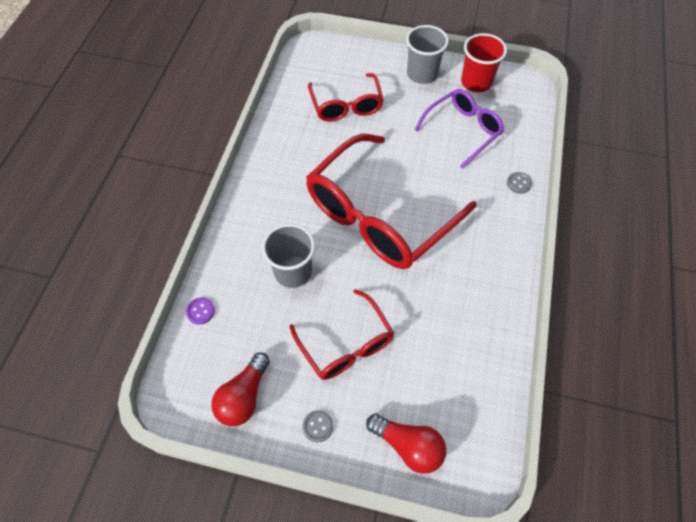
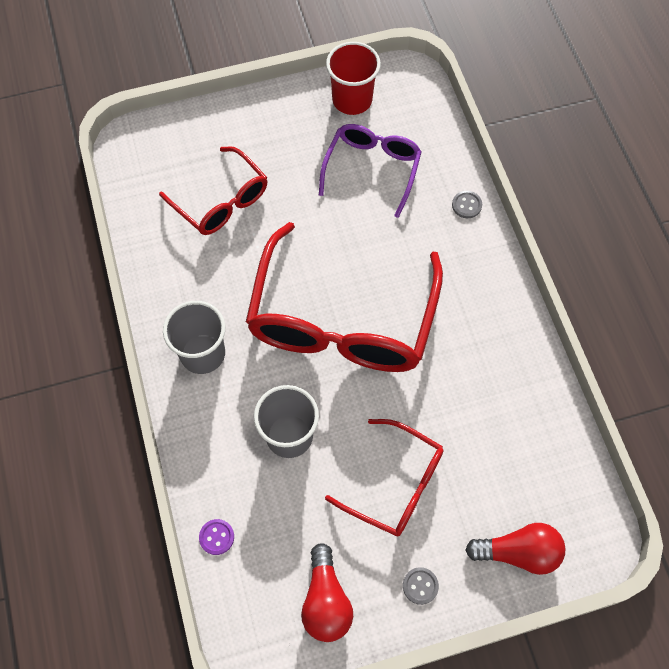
camera: 30 degrees left, 5 degrees up
grey cup [406,25,449,84] -> grey cup moved to [163,301,225,374]

